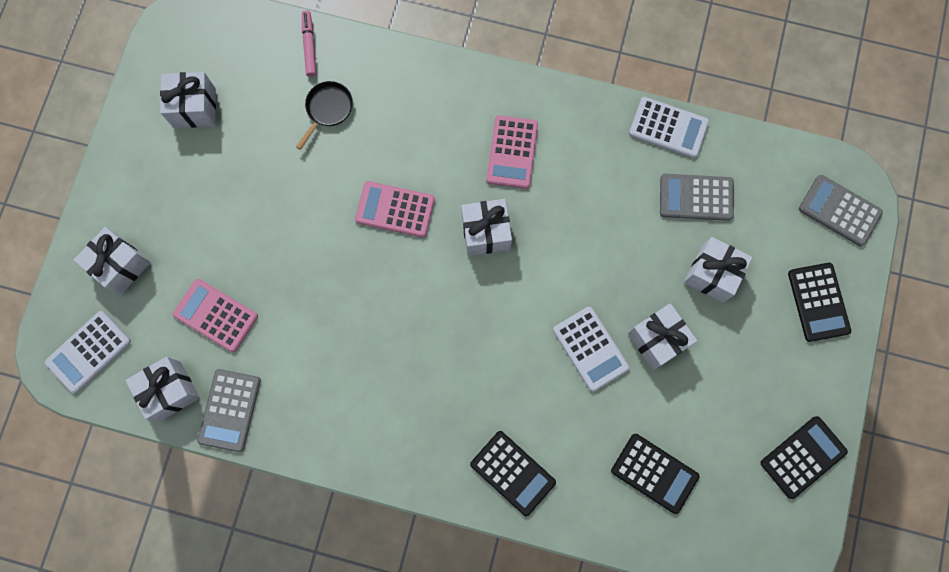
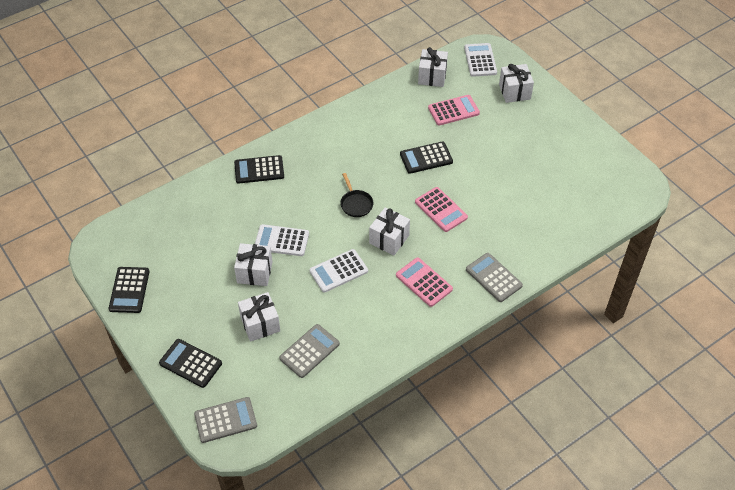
camera: 130 degrees right, 25 degrees down
white gift [160,72,216,128] -> none
grey calculator [197,369,261,452] -> grey calculator moved to [466,253,523,302]
black pan [296,81,353,150] -> black pan moved to [340,173,373,217]
pink marker [302,10,317,77] -> none
pink calculator [355,181,435,238] -> pink calculator turned 90 degrees clockwise [415,187,468,232]
black calculator [611,434,700,514] -> black calculator moved to [400,142,453,174]
white calculator [629,97,709,158] -> white calculator moved to [310,249,368,293]

